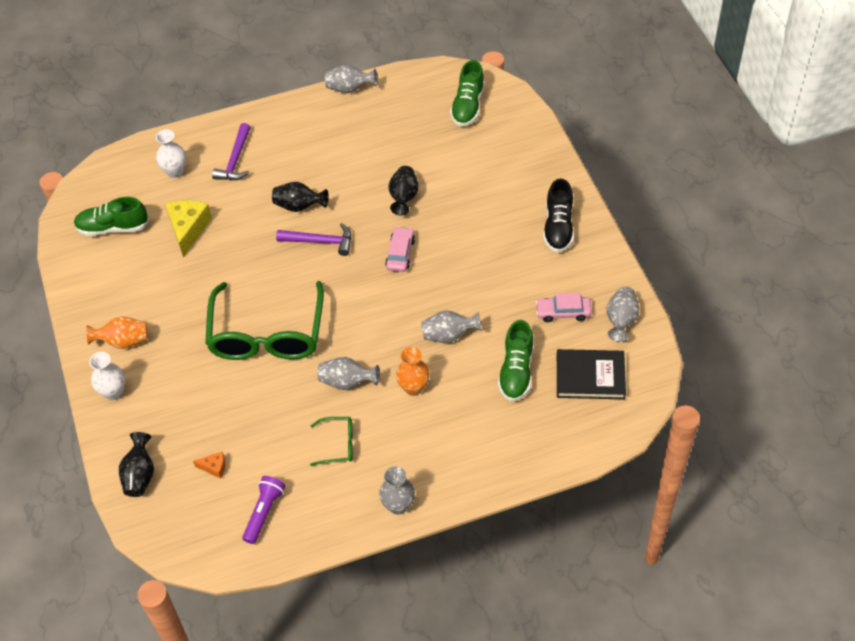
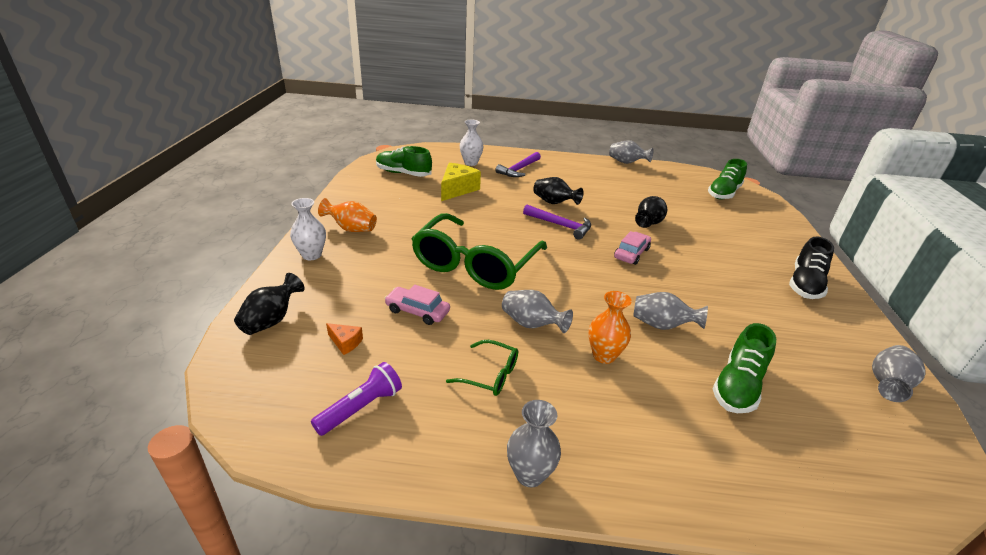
camera: 20 degrees right, 20 degrees down
pink car [536,293,592,322] -> pink car moved to [384,285,450,325]
black book [557,349,626,400] -> none

